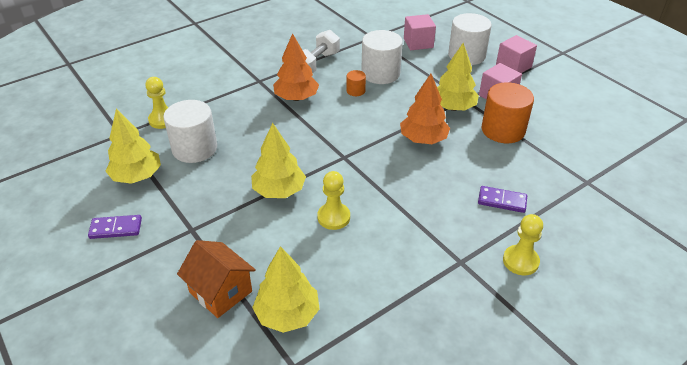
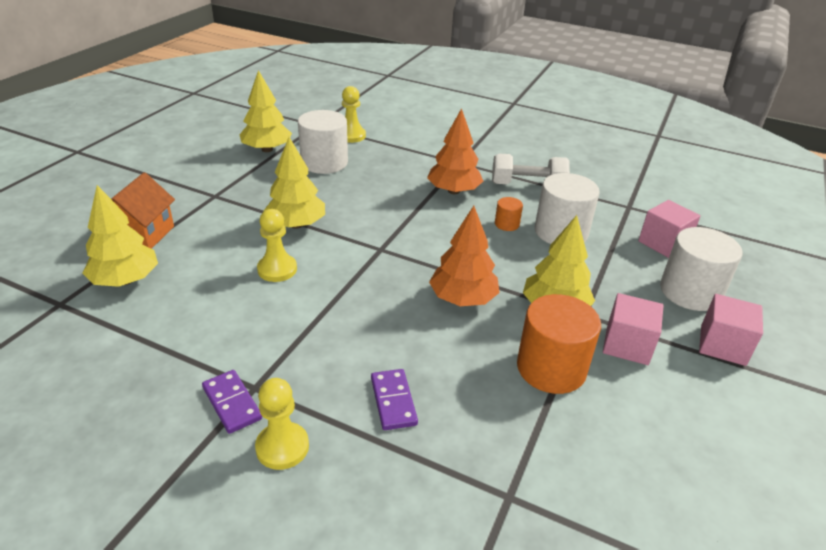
camera: 60 degrees right, 5 degrees down
purple domino [88,215,142,239] -> purple domino moved to [202,370,262,434]

